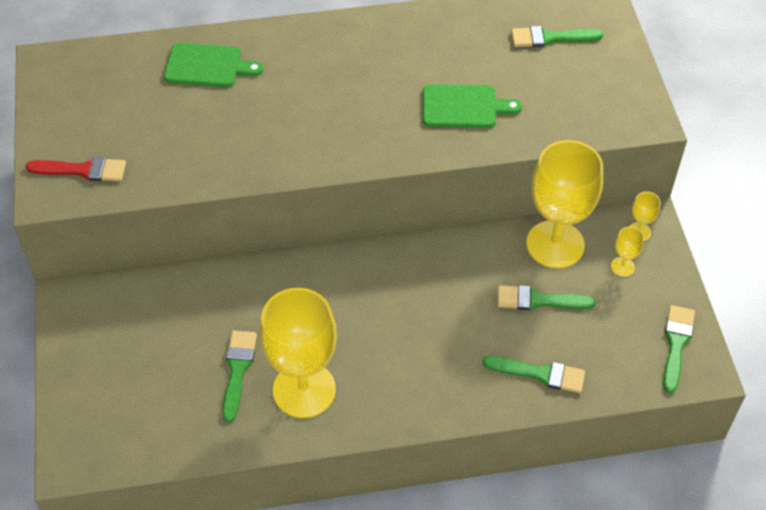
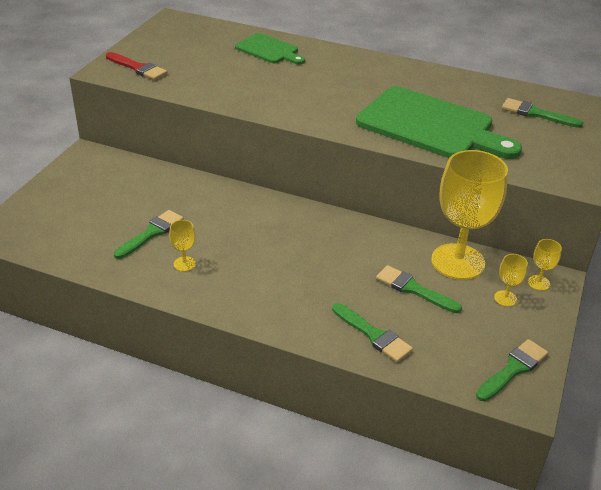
camera: 30 degrees right, 15 degrees down
yellow goblet [260,288,337,418] -> yellow goblet [169,220,196,271], size x0.41
green cutting board [423,84,522,128] -> green cutting board [356,86,522,159], size x1.88

